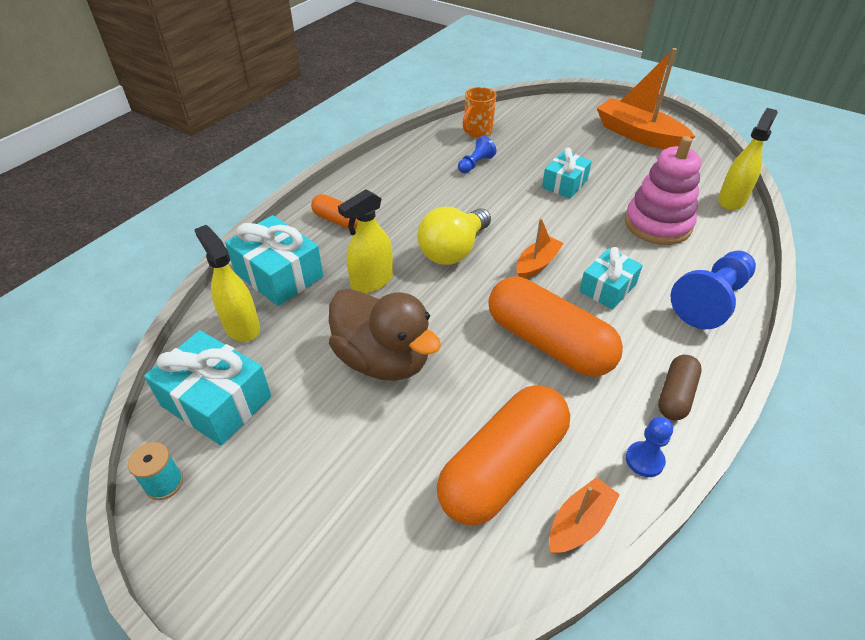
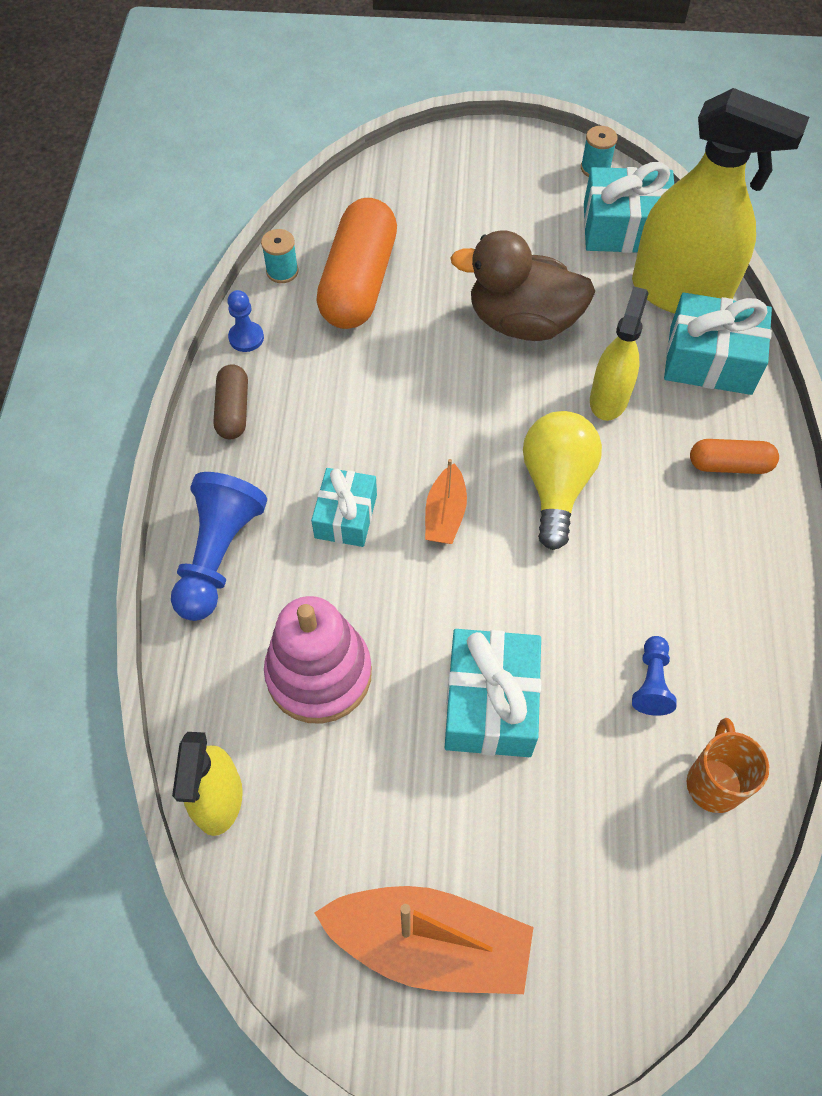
camera: 150 degrees right, 15 degrees up
yellow spray bottle [194,225,260,342] -> yellow spray bottle [632,88,809,314], size x1.80
orange capsule [488,277,623,377] -> none
turquoise gift [542,147,592,198] -> turquoise gift [445,629,541,757], size x1.53
orange boat [549,477,620,554] -> turquoise spool [261,229,299,283]

